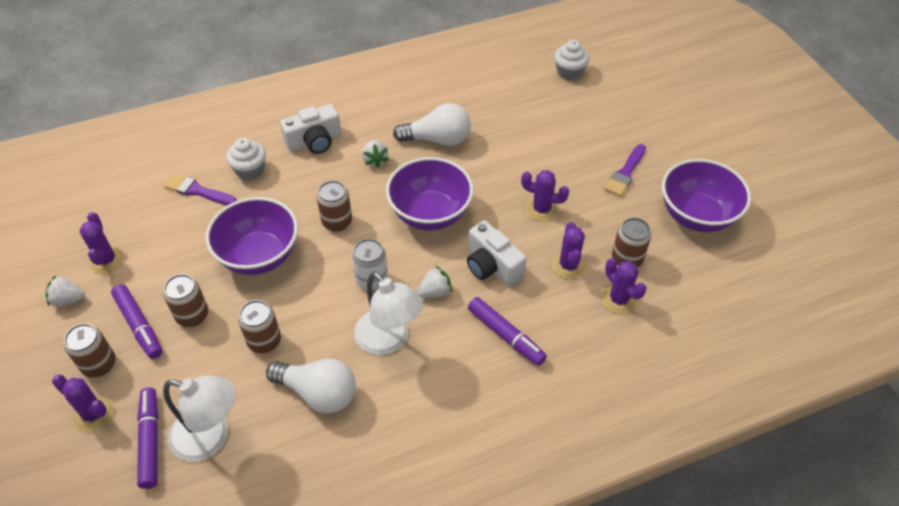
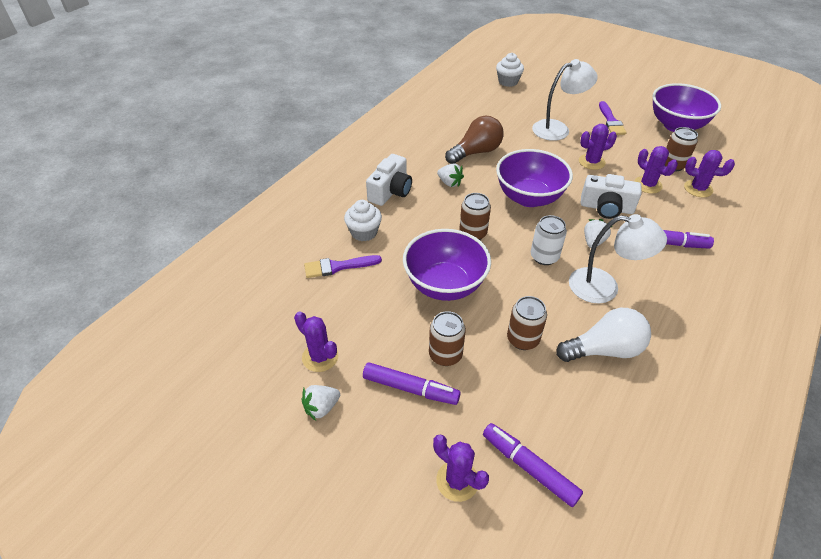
camera: 35 degrees left, 5 degrees down
purple cactus [52,375,114,432] -> purple cactus turned 45 degrees clockwise [433,434,489,502]
brown can [64,323,116,377] -> none
white lamp [163,375,236,462] -> white lamp moved to [532,59,598,141]
white light bulb [393,103,471,146] -> brown light bulb [445,116,504,164]

